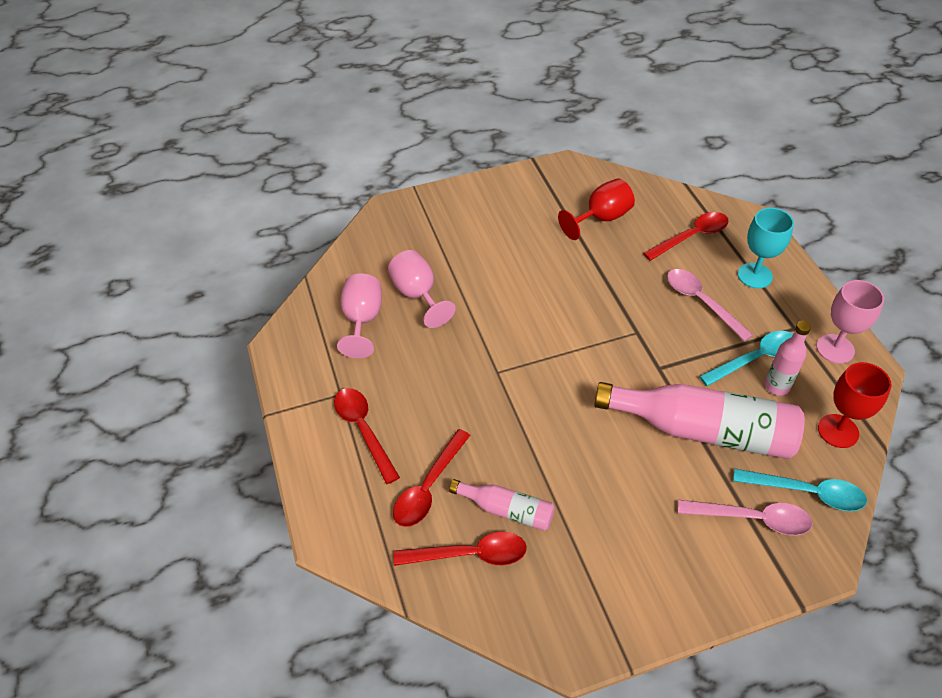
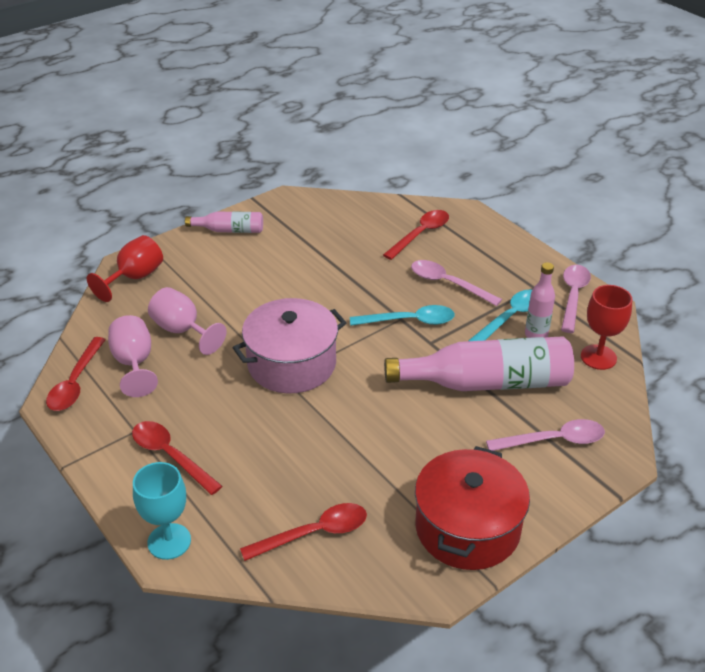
camera: 20 degrees left, 10 degrees down
red spoon [393,429,470,527] -> red spoon moved to [46,337,106,411]
pink bottle [449,479,555,531] -> pink bottle moved to [185,212,263,233]
red goblet [558,178,635,240] -> red goblet moved to [87,235,163,302]
turquoise spoon [733,468,867,511] -> turquoise spoon moved to [350,305,455,326]
turquoise goblet [738,208,794,288] -> turquoise goblet moved to [133,462,191,560]
pink goblet [816,280,884,364] -> pink spoon [561,265,591,333]
none -> pink pot [233,298,346,393]
none -> red pot [415,446,530,570]

